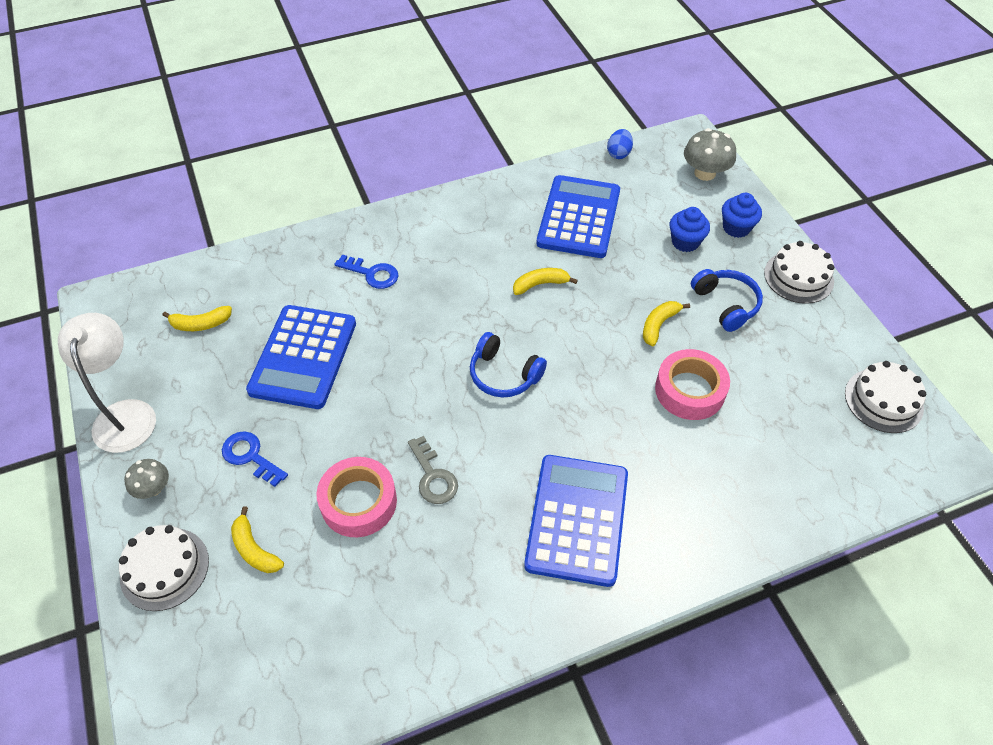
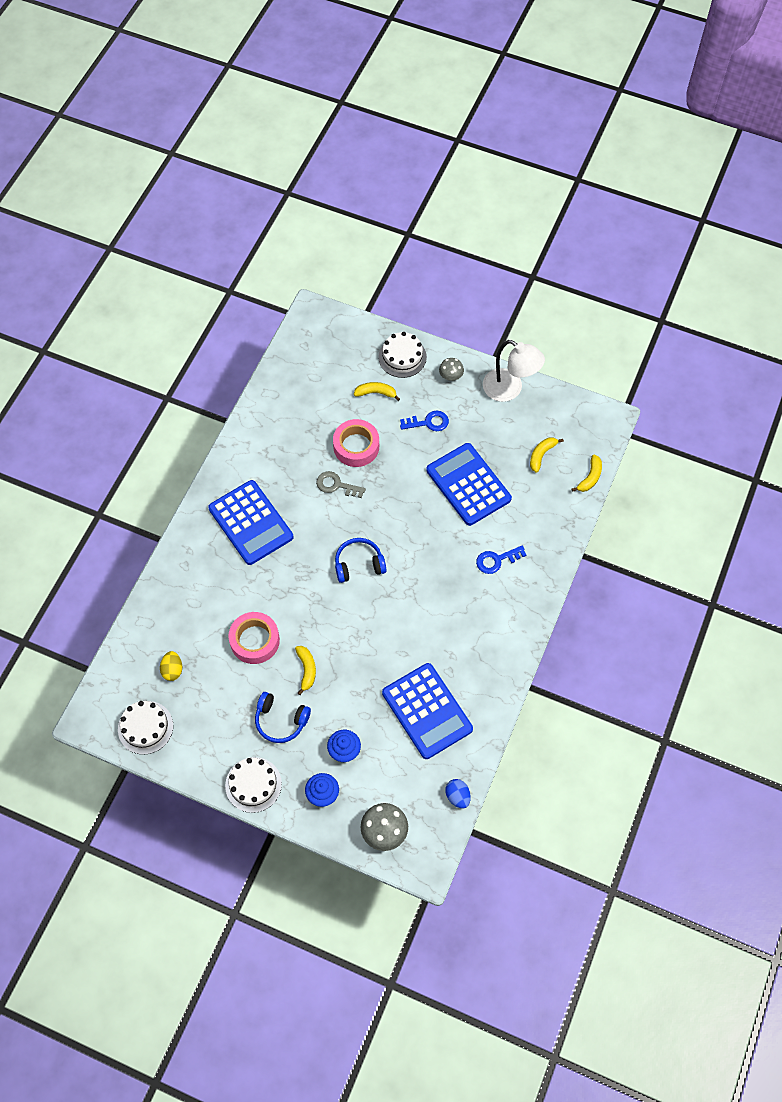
camera: 135 degrees right, 10 degrees up
yellow banana [513,268,578,295] -> yellow banana moved to [571,455,602,492]
none -> yellow egg [160,651,182,681]

